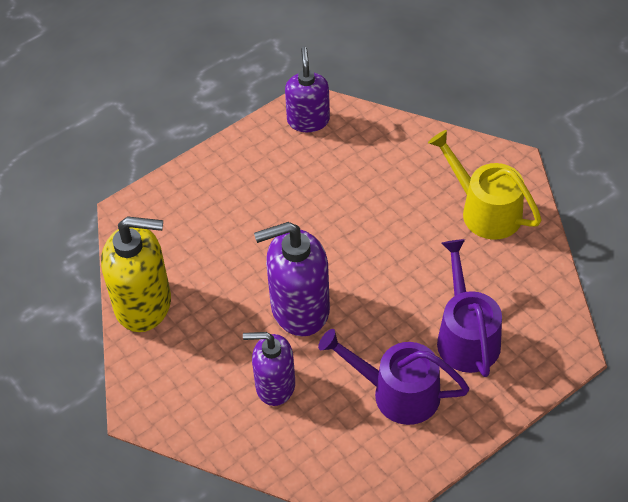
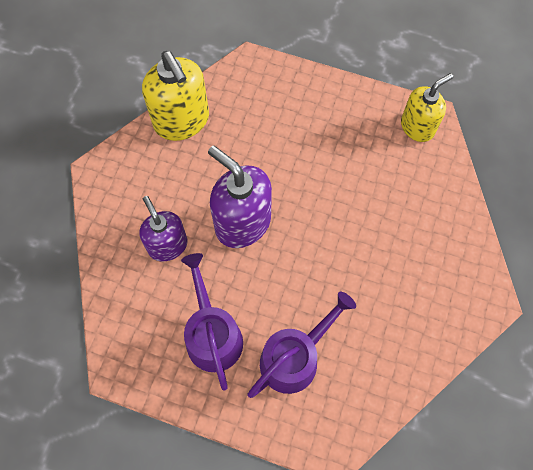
camera: 55 degrees right, 15 degrees up
purple soap dispenser [285,47,330,132] -> yellow soap dispenser [401,73,453,142]
yellow watering can [428,130,542,240] -> none

